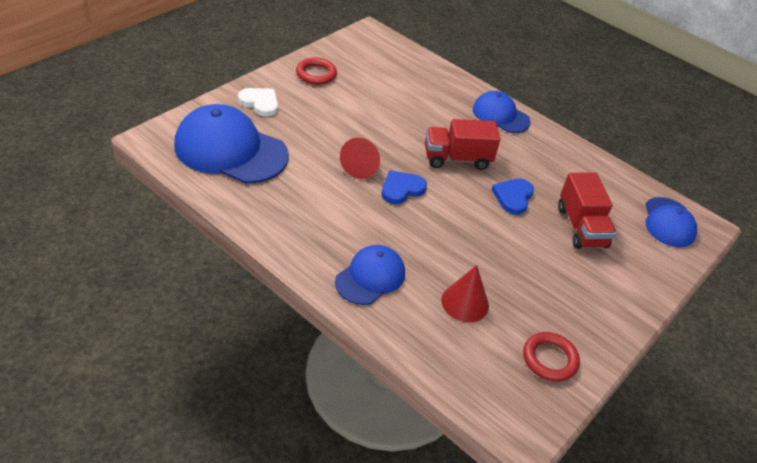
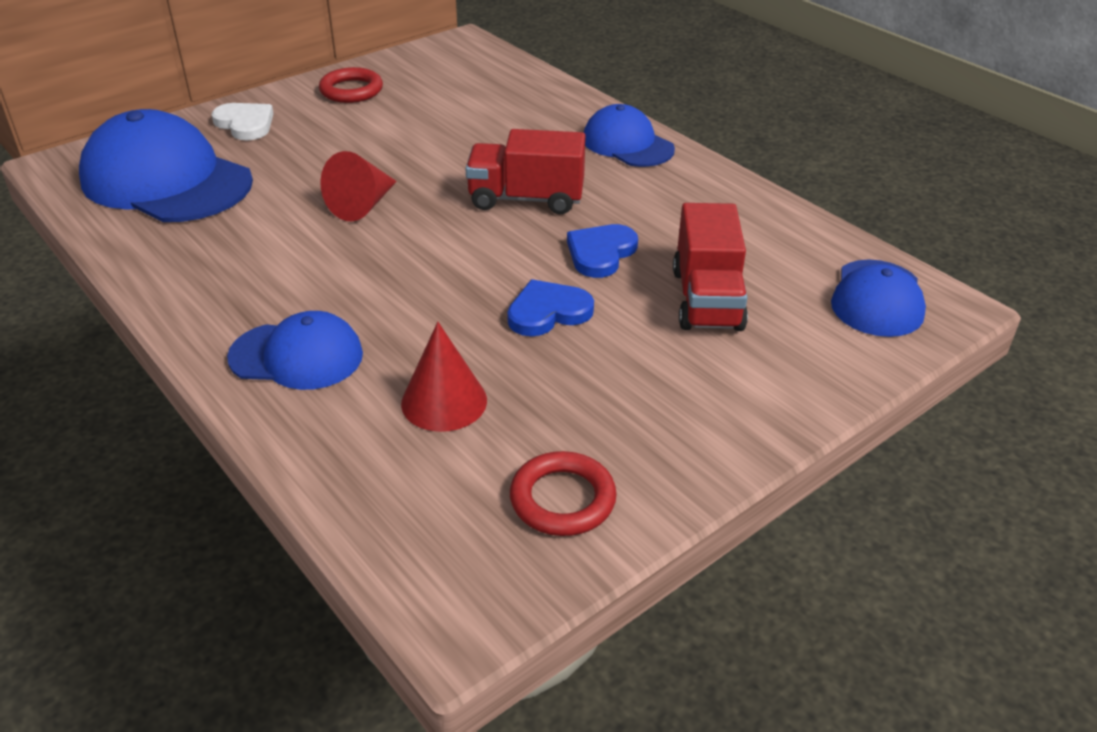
camera: 15 degrees right, 5 degrees down
blue cap [335,245,405,305] -> blue cap turned 45 degrees clockwise [227,311,363,390]
blue heart [382,170,427,204] -> blue heart moved to [507,279,594,336]

